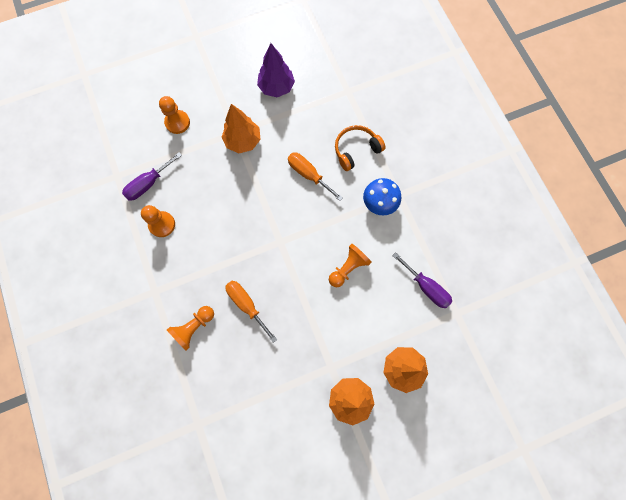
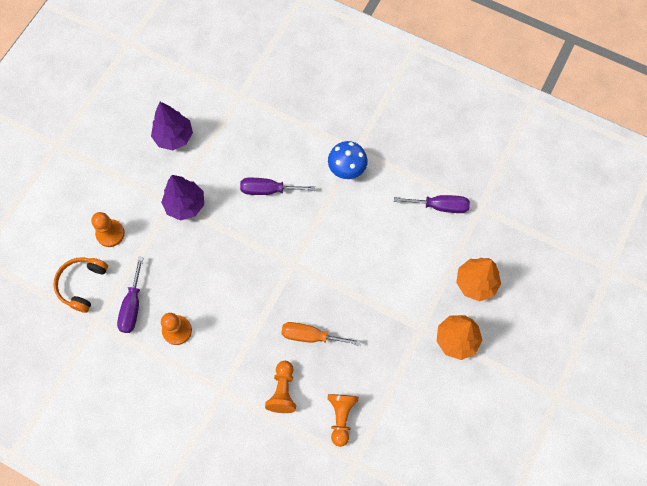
camera: 40 degrees left, 5 degrees down
orange tree [222,104,260,153] -> purple tree [161,175,204,221]
orange screwdriver [288,153,343,201] -> purple screwdriver [240,178,315,195]
orange pawn [329,244,372,287] -> orange pawn moved to [328,394,358,447]
orange headphones [335,125,386,171] -> orange headphones moved to [54,257,108,313]

